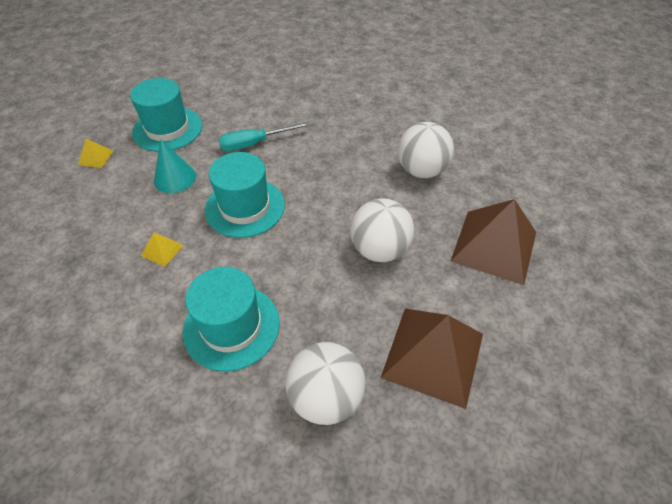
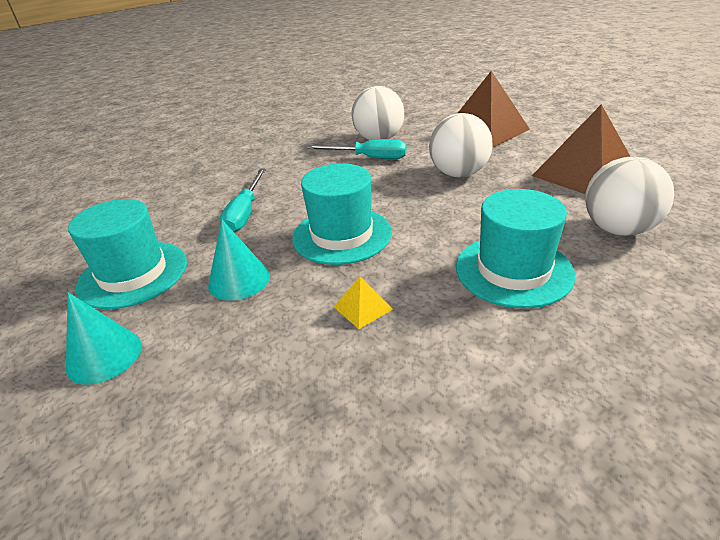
camera: 60 degrees left, 15 degrees down
yellow pyramid [78,139,113,168] -> turquoise cone [66,292,142,385]
none -> turquoise screwdriver [307,139,407,159]

